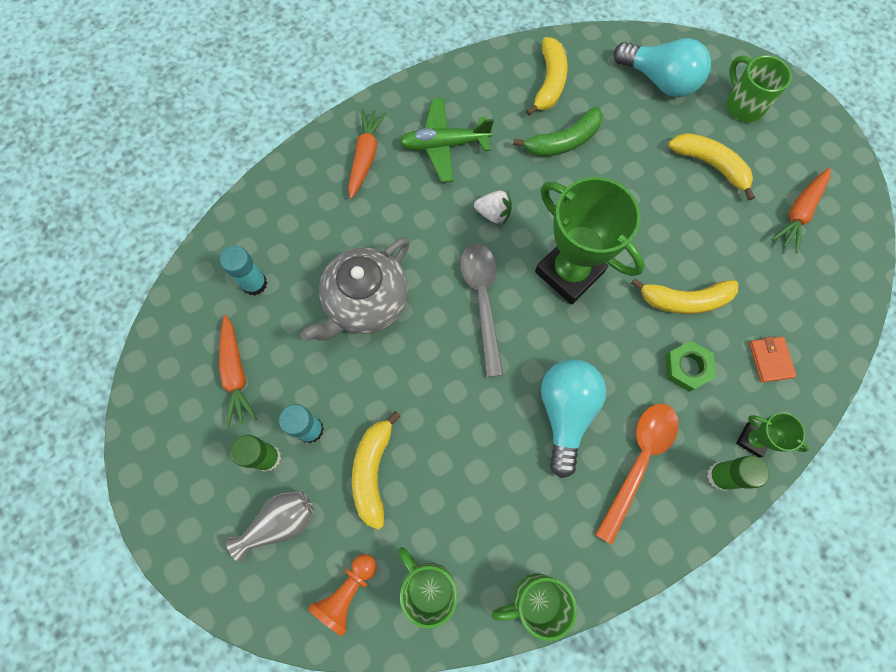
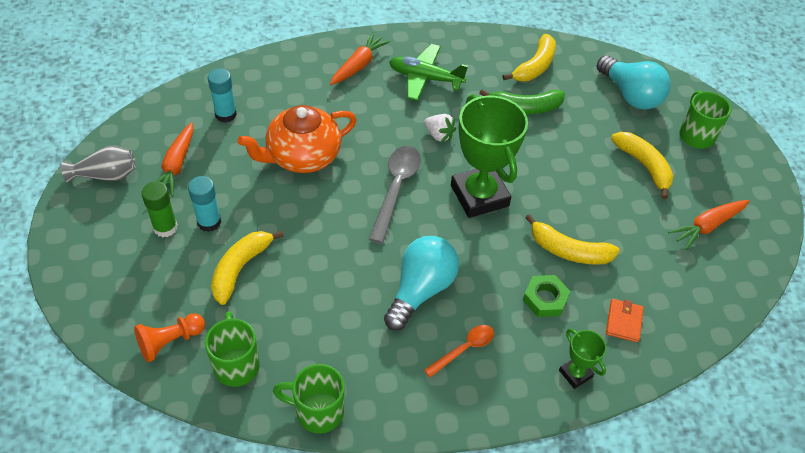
camera: 20 degrees right, 20 degrees down
grey vase [226,492,314,562] -> grey vase moved to [61,145,135,183]
grey teapot [300,237,410,341] -> orange teapot [237,105,357,173]
orange spoon [595,404,679,544] -> orange spoon [424,325,494,377], size x0.60
green glue stick [707,455,770,491] -> none

